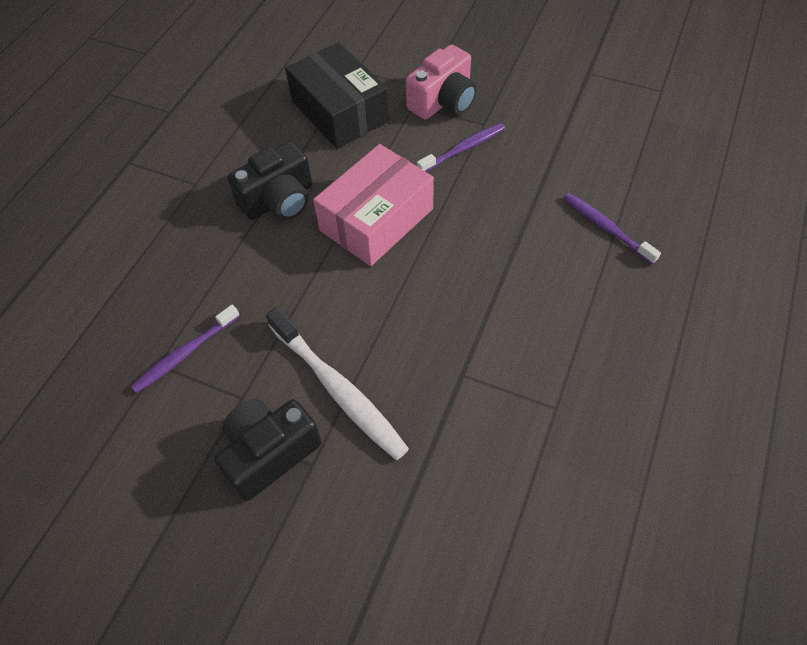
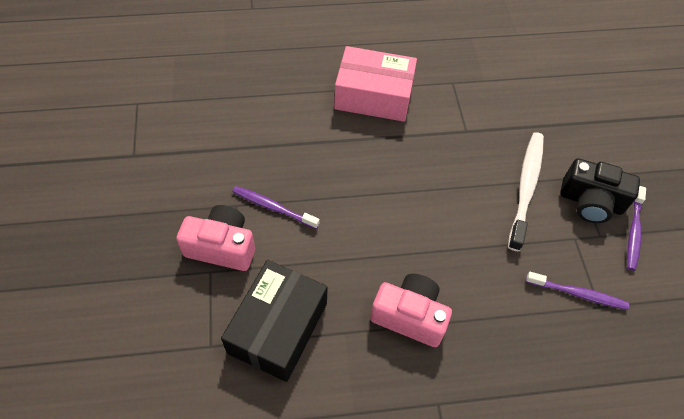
camera: 125 degrees left, 0 degrees up
black camera [228,141,312,220] -> pink camera [370,274,452,347]
pink box [313,144,434,266] -> pink box moved to [334,46,417,122]
purple toothbrush [563,193,661,265] -> purple toothbrush moved to [627,186,646,271]

